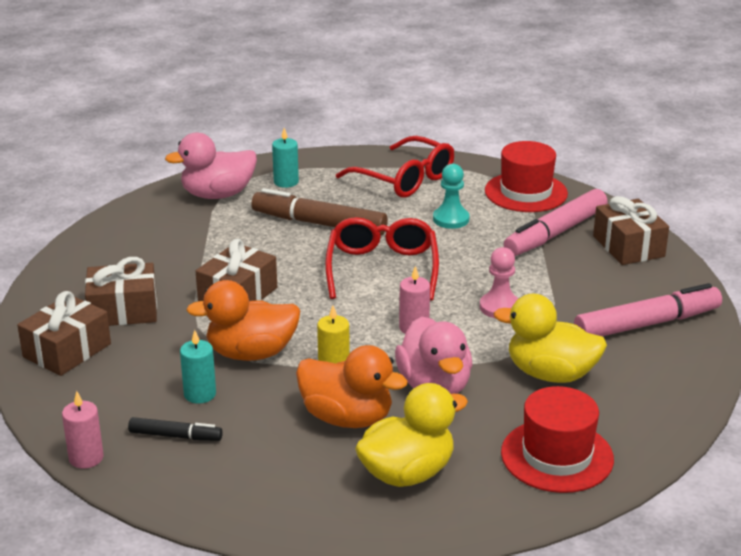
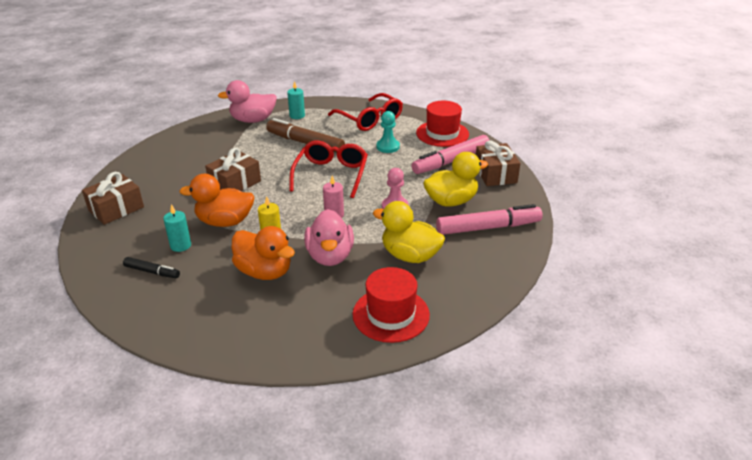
camera: 10 degrees right, 5 degrees up
pink candle [62,391,104,469] -> none
brown gift [85,257,157,326] -> none
yellow duck [355,383,468,487] -> yellow duck moved to [423,152,488,207]

